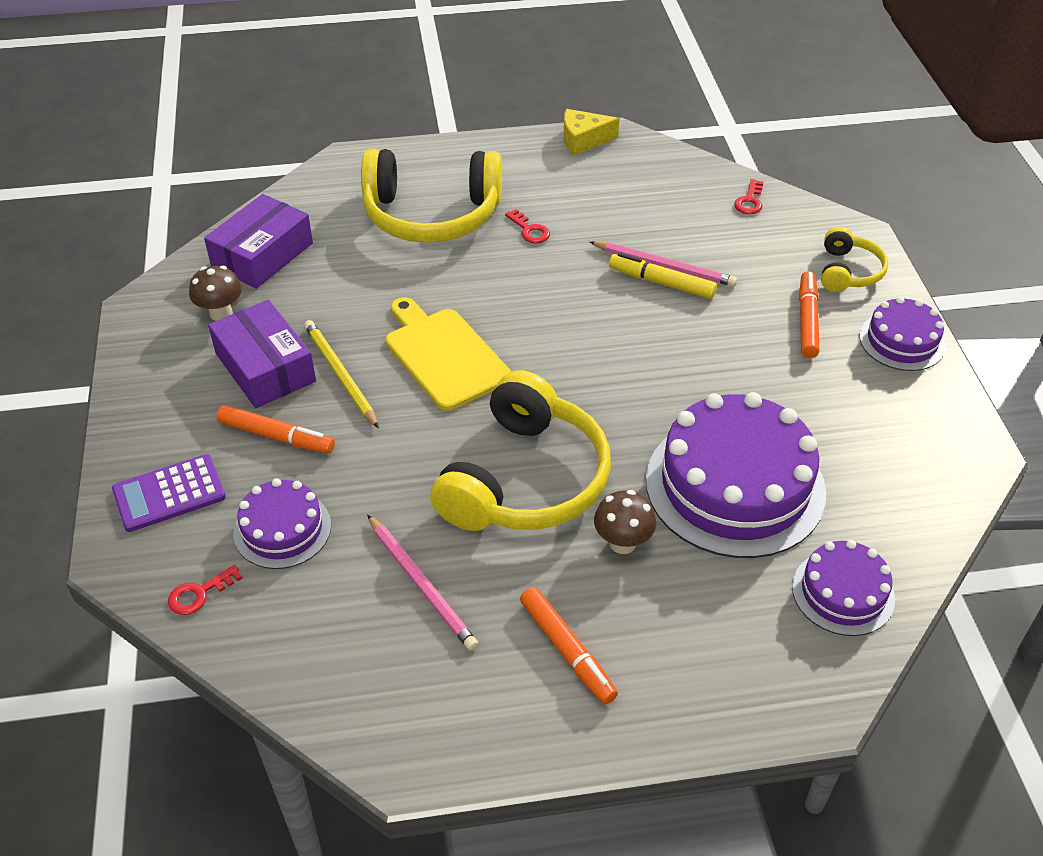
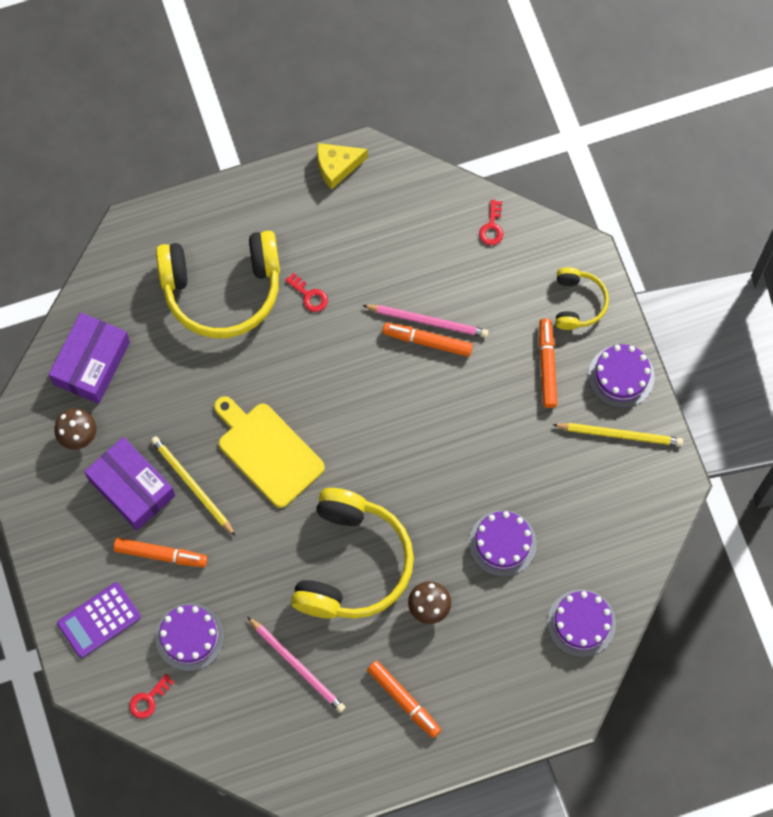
camera: 10 degrees left, 25 degrees up
yellow marker [609,253,717,299] -> orange marker [383,322,473,357]
purple cake [646,392,826,558] -> purple cake [469,510,537,577], size x0.52
none -> yellow pencil [553,423,683,446]

